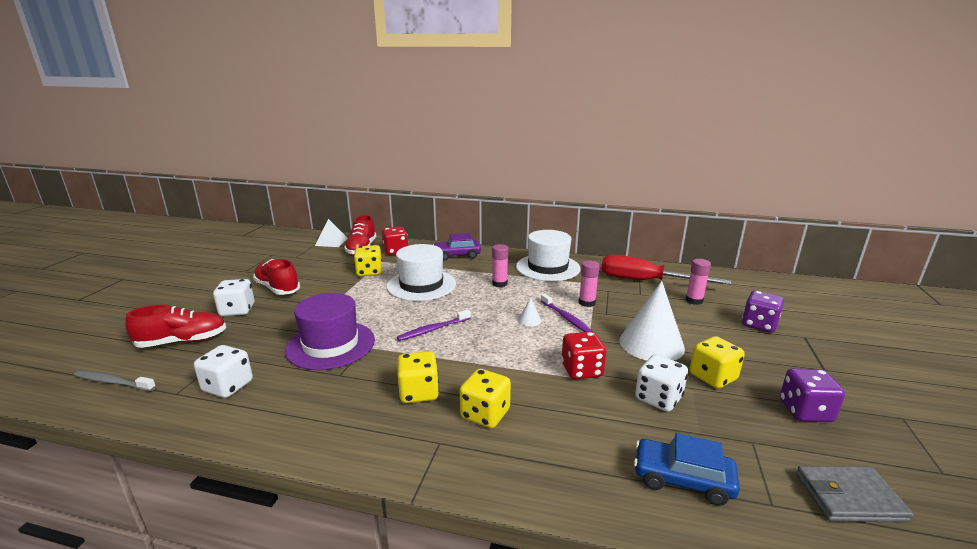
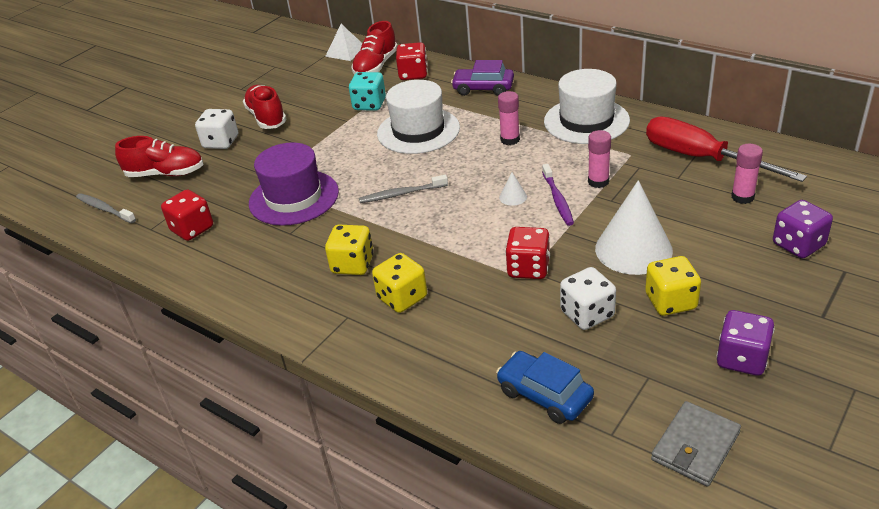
camera: 25 degrees right, 15 degrees up
white dice [194,345,253,398] -> red dice [161,190,213,241]
yellow dice [354,245,382,276] -> turquoise dice [349,72,386,111]
purple toothbrush [397,310,471,341] -> grey toothbrush [359,175,448,203]
grey wallet [796,466,913,523] -> grey wallet turned 75 degrees counterclockwise [651,401,741,487]

